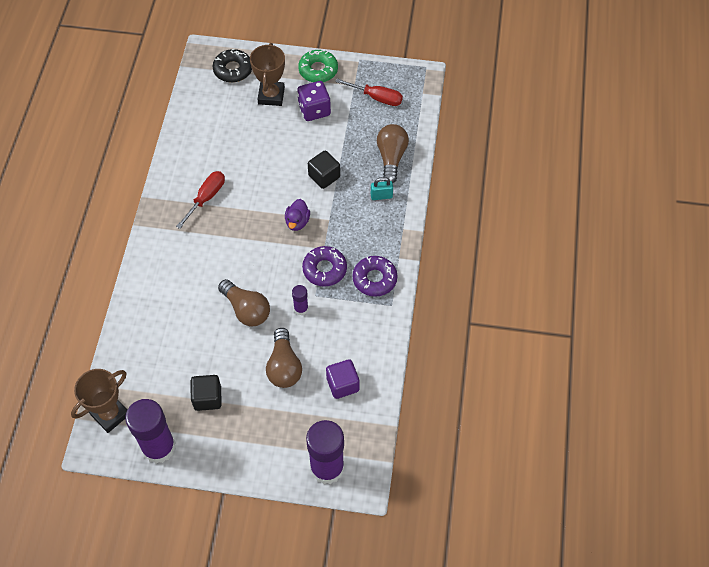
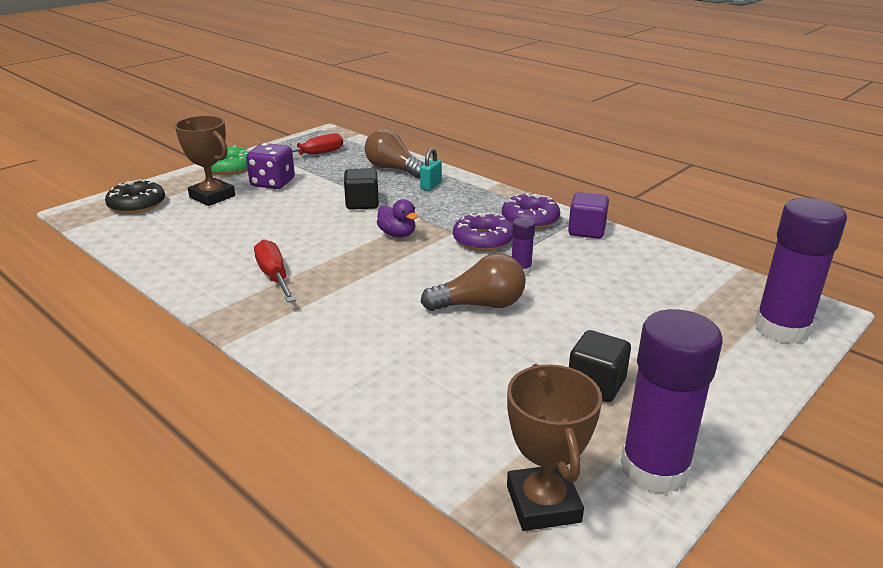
camera: 55 degrees left, 30 degrees down
brown light bulb [266,328,302,388] -> none
purple cube [326,359,360,399] -> purple cube moved to [568,192,609,239]

